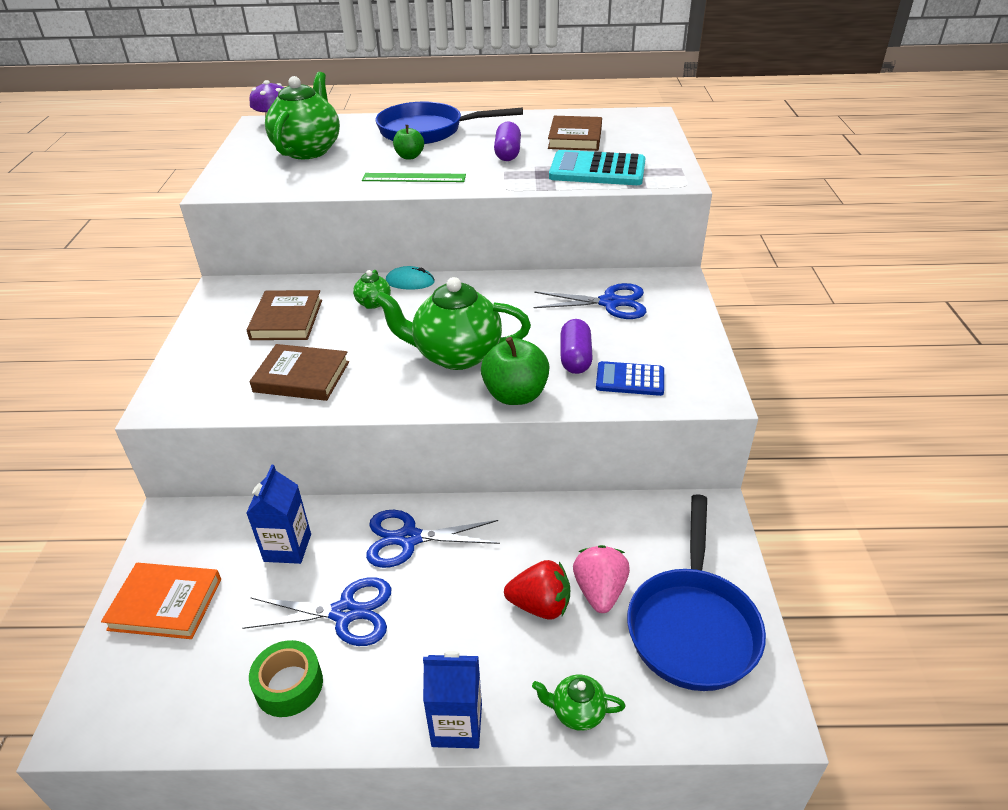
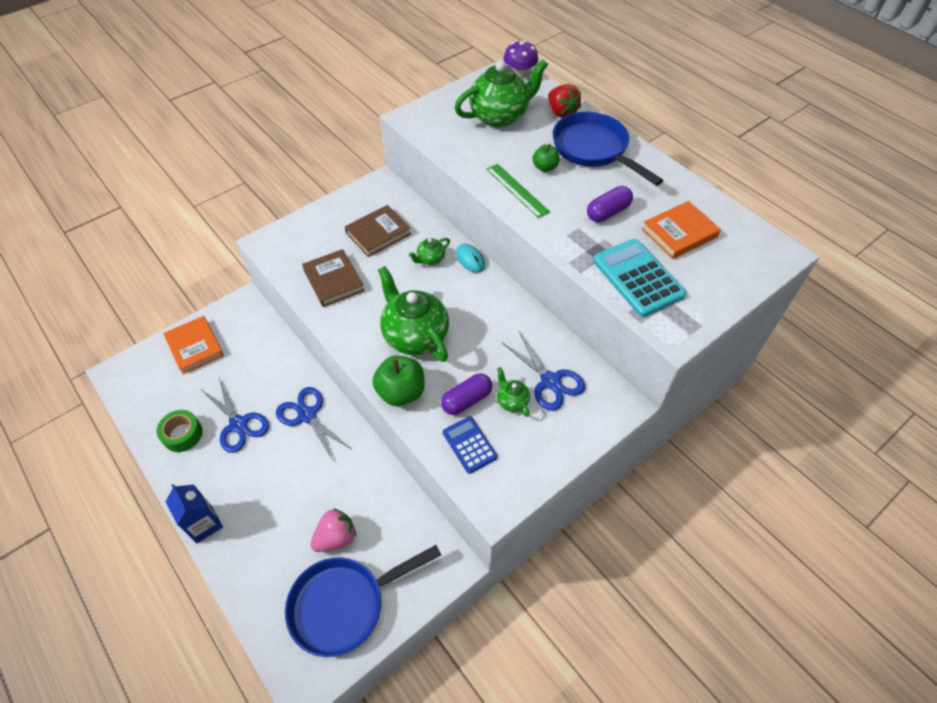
camera: 50 degrees right, 15 degrees up
blue carton [246,465,311,564] -> none
red strawberry [504,560,570,620] -> red strawberry moved to [548,84,581,118]
green teapot [532,675,626,731] -> green teapot moved to [497,367,530,417]
brown book [548,116,602,151] -> orange book [642,201,721,259]

